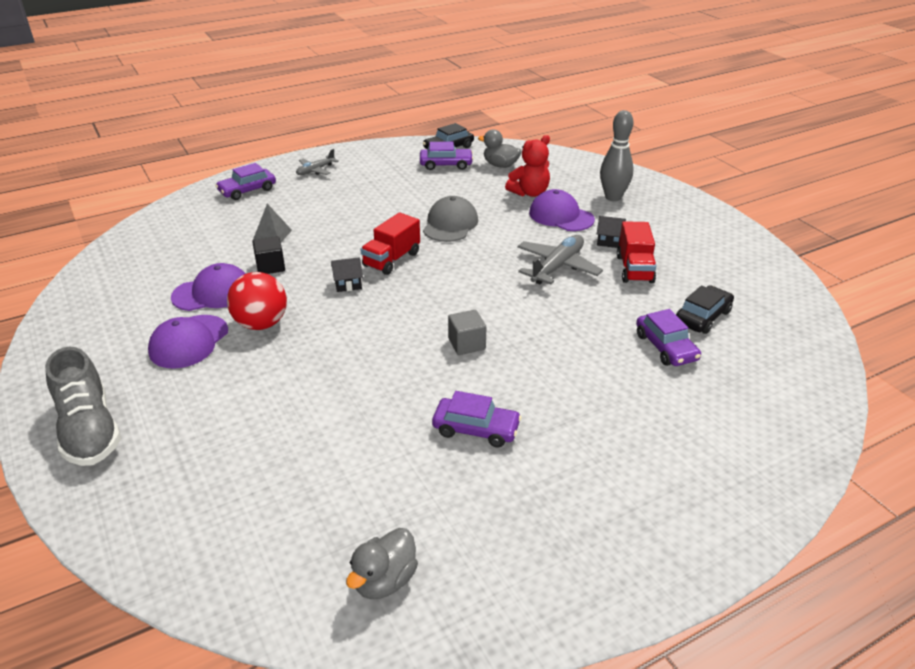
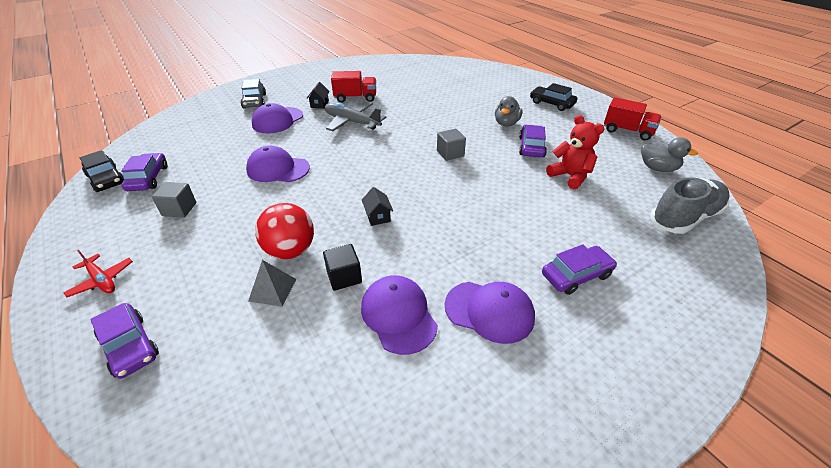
camera: 95 degrees left, 5 degrees up
grey shoe [45,347,121,466] -> grey shoe moved to [650,177,730,234]
red ball [227,272,287,330] -> red ball moved to [255,203,314,259]
grey plane [296,149,339,175] -> red plane [64,250,133,297]
red truck [360,212,420,275] -> red truck moved to [604,97,662,141]
grey cap [423,196,478,242] -> purple cap [246,146,310,182]
grey duck [478,129,522,168] -> grey duck moved to [495,96,523,126]
red teddy bear [505,135,550,197] -> red teddy bear moved to [546,115,604,189]
grey bowling pin [600,110,634,201] -> grey car [240,79,266,108]
purple car [636,309,701,366] -> purple car moved to [542,244,617,295]
black car [676,286,734,334] -> black car moved to [530,83,577,111]
none -> grey cube [152,182,196,218]

